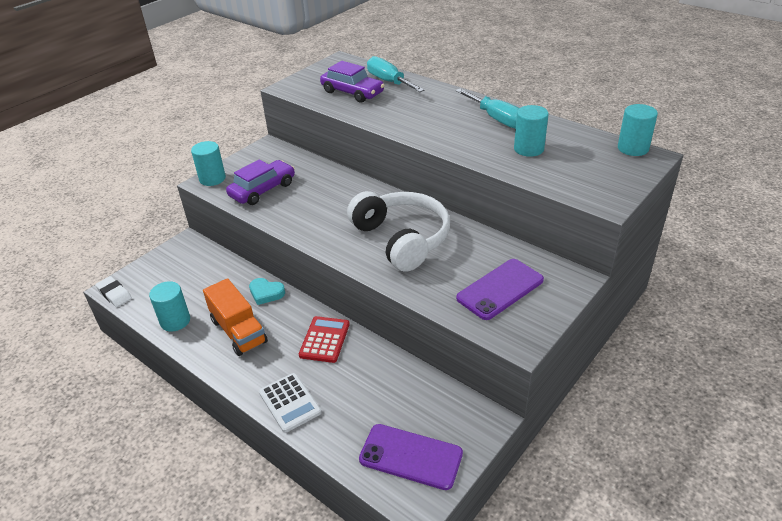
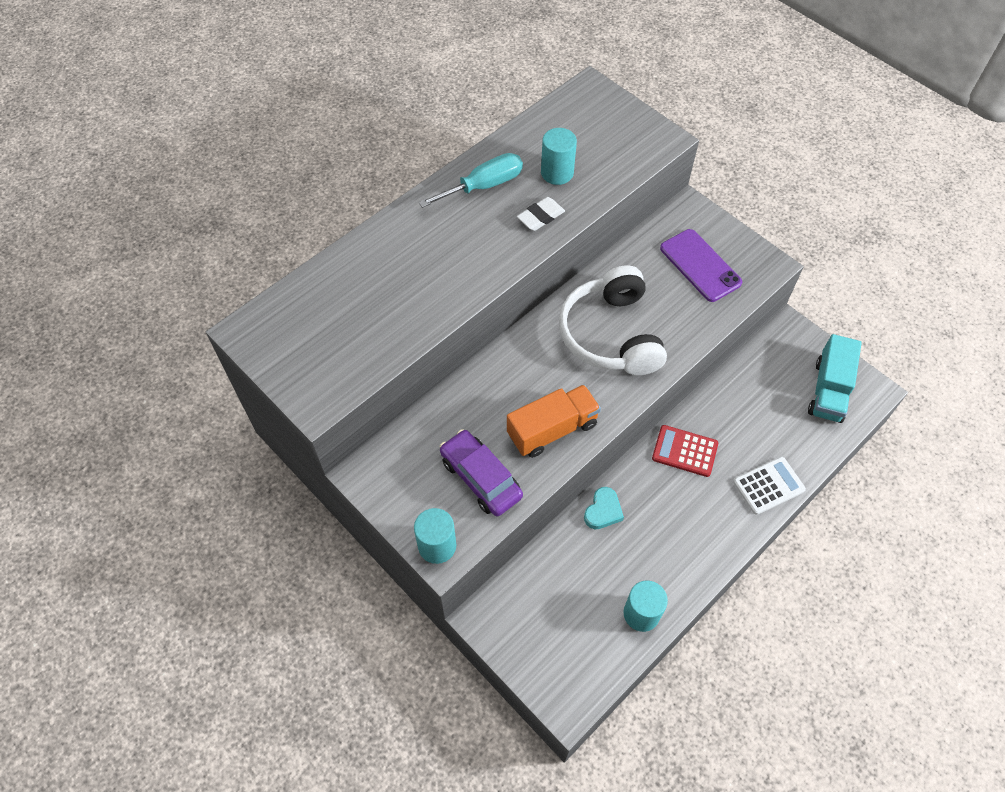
camera: 85 degrees left, 20 degrees up
white eraser [95,276,132,307] -> white eraser moved to [517,197,565,231]
orange truck [203,278,268,356] -> orange truck moved to [507,385,601,458]
purple car [320,61,385,103] -> none
white headphones [347,191,450,272] -> white headphones turned 75 degrees counterclockwise [559,265,667,376]
purple phone [359,424,463,490] -> turquoise truck [808,334,862,423]
turquoise screwdriver [367,56,424,92] -> none
turquoise cylinder [618,104,658,156] -> none

